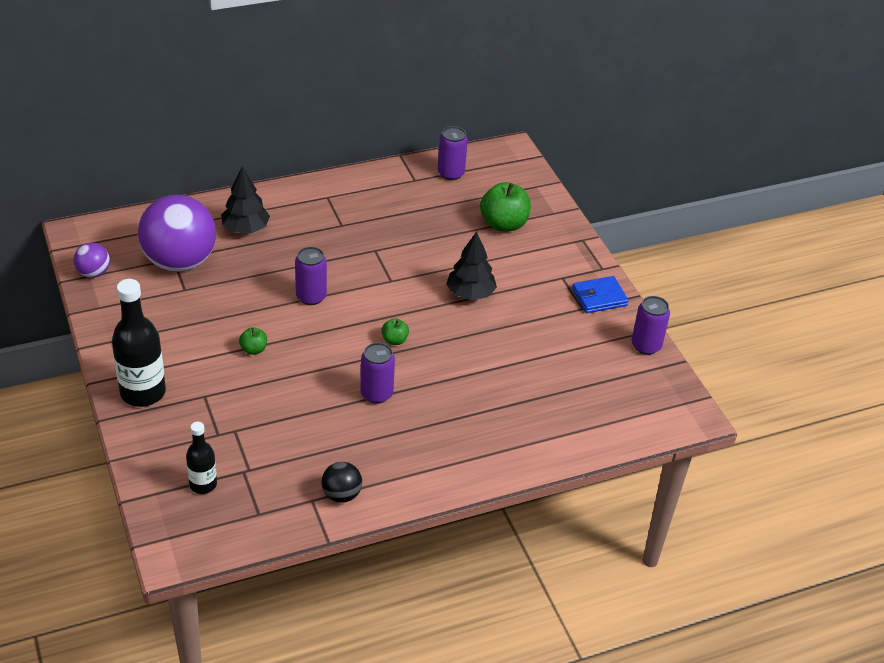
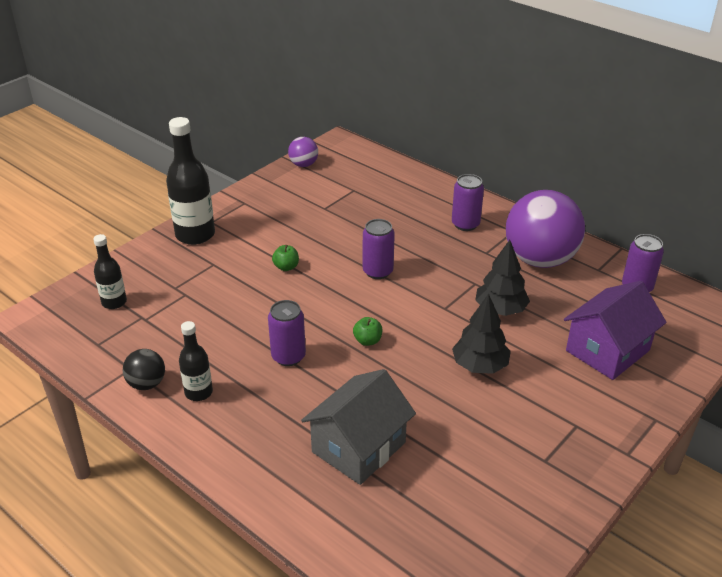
camera: 65 degrees right, 5 degrees down
purple ball [138,195,216,272] -> purple ball moved to [506,190,585,268]
black tree [221,167,270,233] -> black tree moved to [475,240,530,316]
green apple [480,182,531,232] -> purple house [564,281,667,380]
blue wallet [572,276,628,313] -> none
purple can [632,296,670,355] -> purple can moved to [452,174,484,231]
none -> black bottle [179,321,213,401]
none -> grey house [301,369,416,485]

